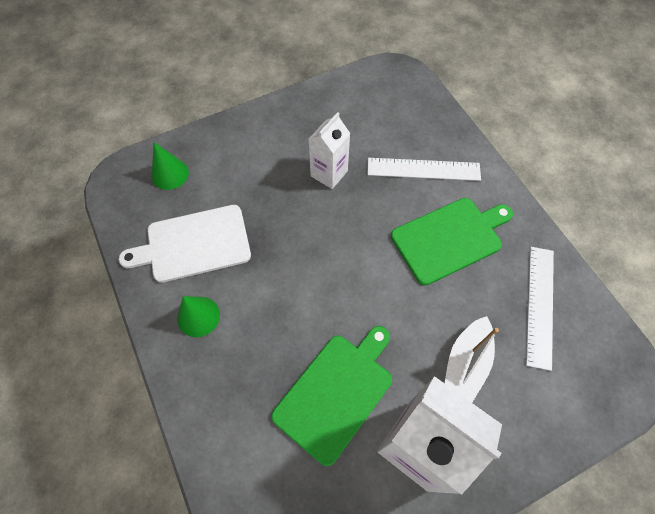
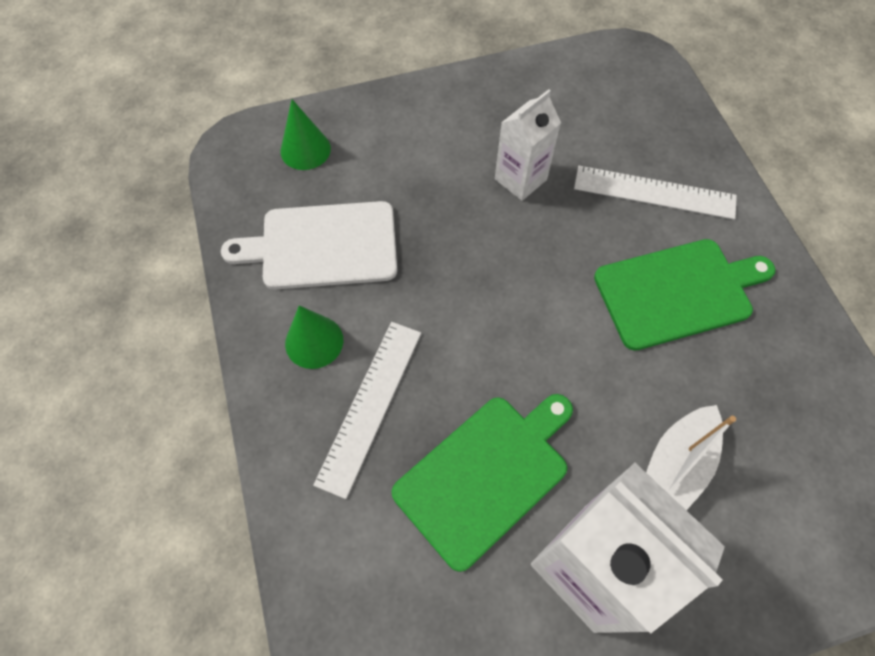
camera: 10 degrees right, 0 degrees up
white ruler [526,247,554,371] -> white ruler moved to [313,322,421,499]

